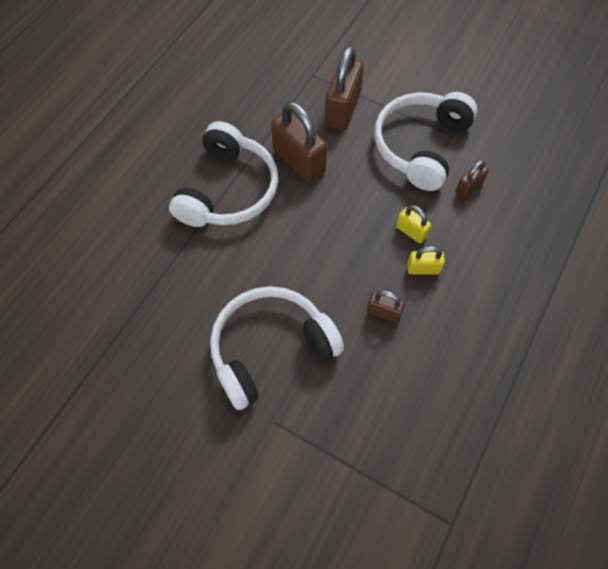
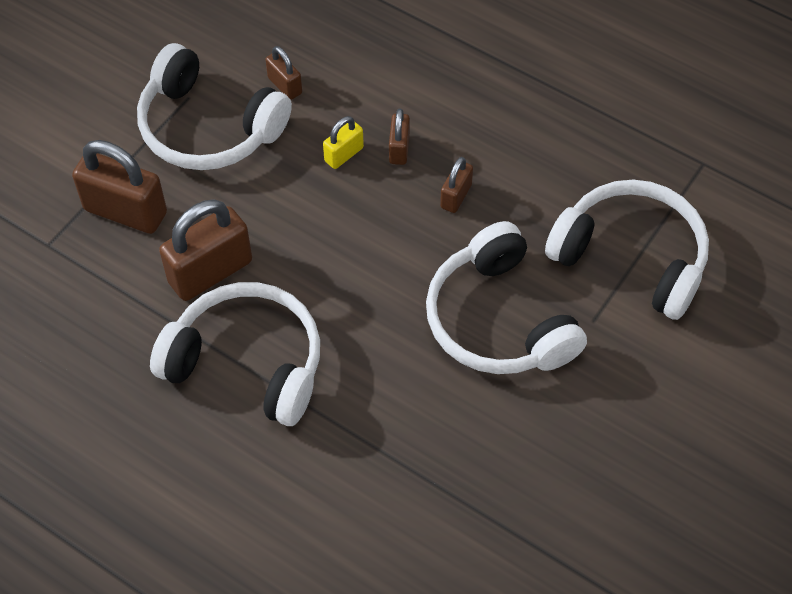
camera: 85 degrees left, 5 degrees down
yellow padlock [407,246,445,275] -> brown padlock [389,109,410,165]
none -> white headphones [545,180,709,320]

